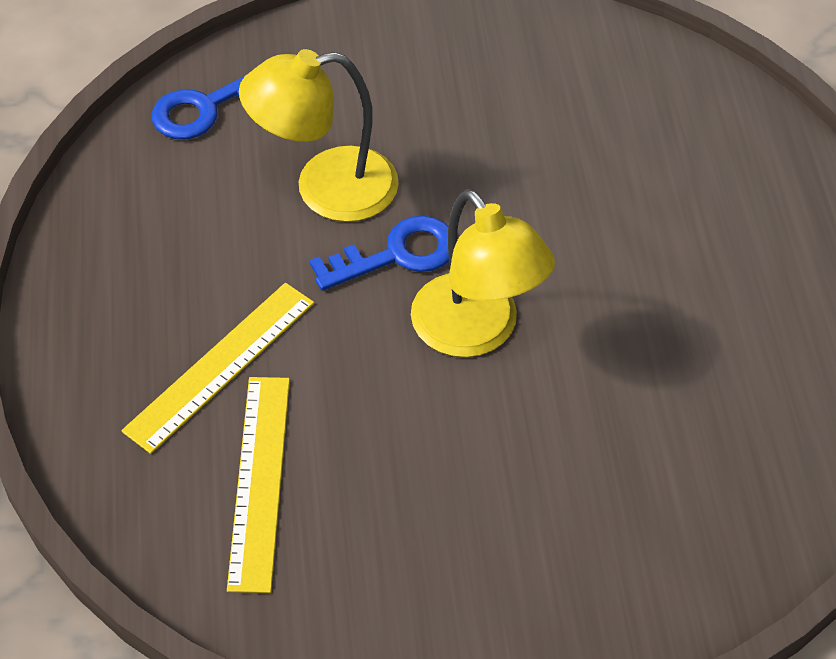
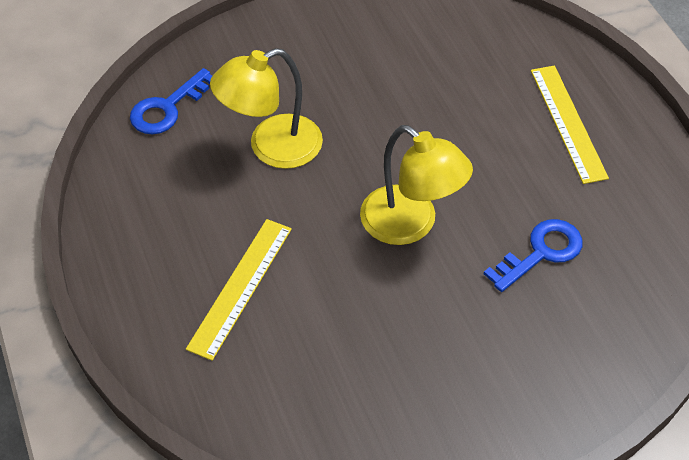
camera: 15 degrees left, 0 degrees up
yellow ruler [227,377,290,593] -> yellow ruler moved to [531,66,609,184]
blue key [309,215,449,291] -> blue key moved to [484,219,583,292]

